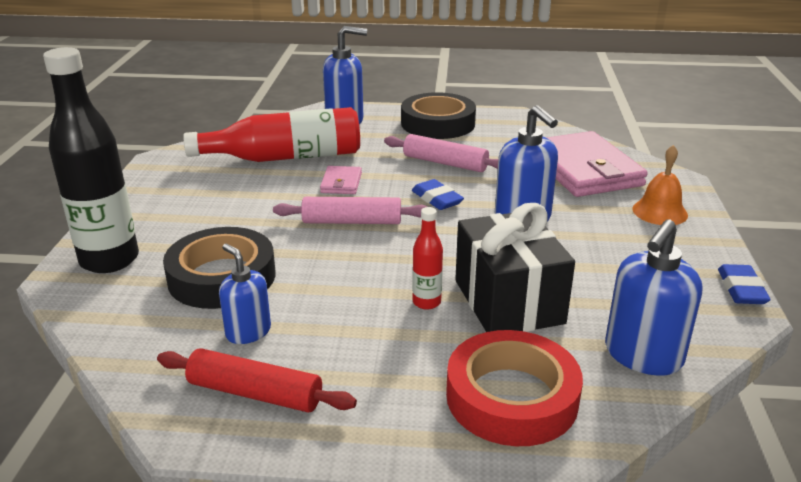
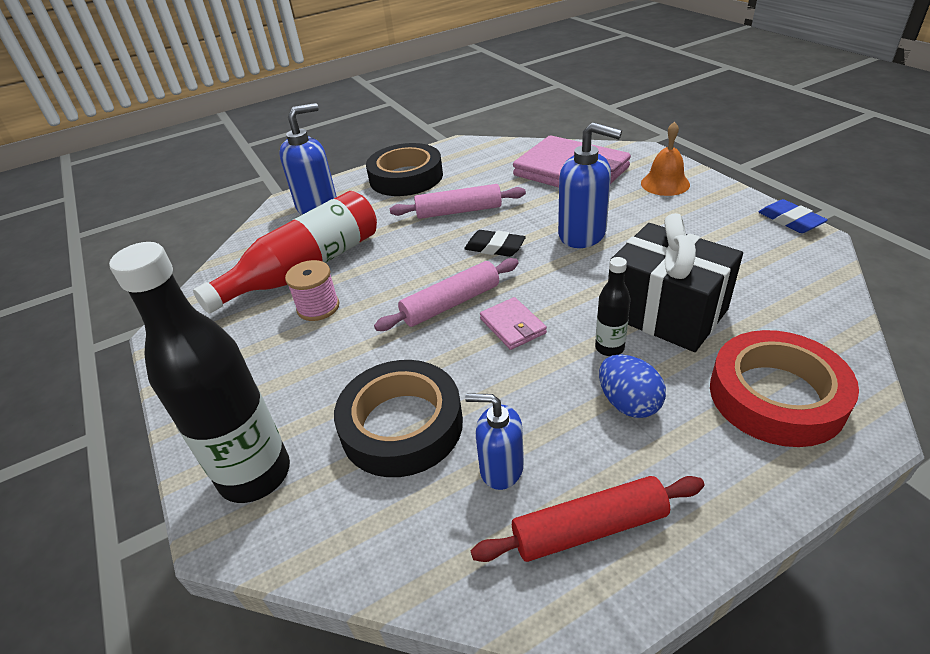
camera: 30 degrees left, 10 degrees up
pink wallet [320,166,362,194] -> pink wallet moved to [480,297,547,350]
blue eraser [412,179,464,210] -> black eraser [464,230,526,257]
red bottle [412,207,443,310] -> black bottle [595,257,631,356]
blue soap dispenser [605,220,702,376] -> none
none -> pink spool [285,260,340,321]
none -> blue egg [599,354,666,418]

